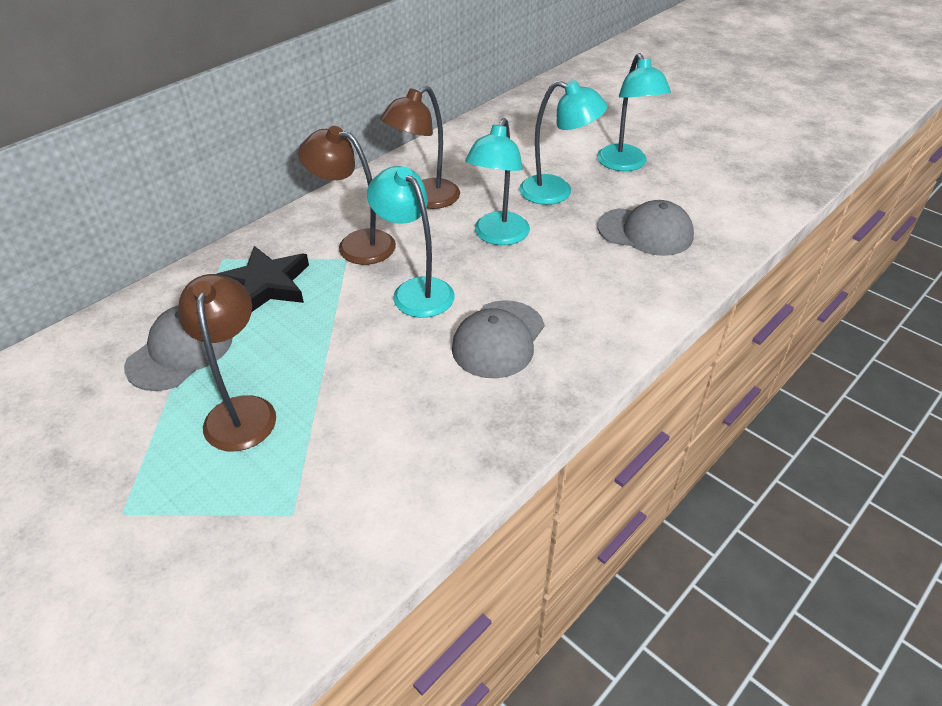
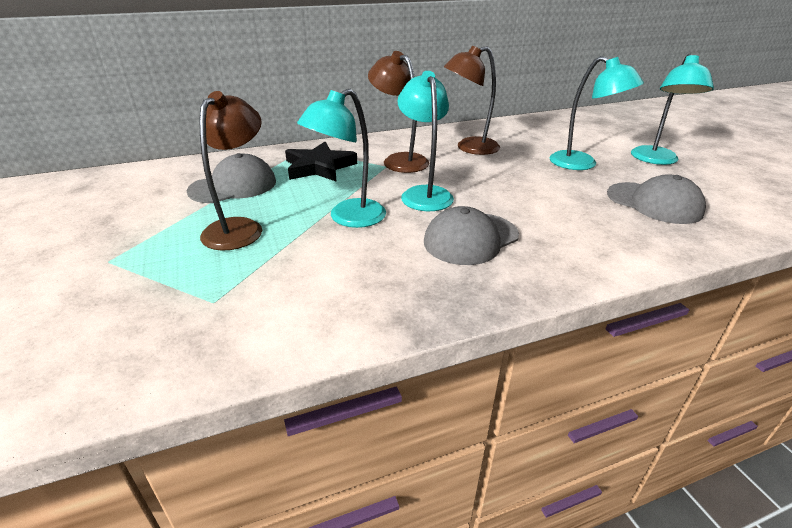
camera: 25 degrees right, 10 degrees down
turquoise lamp [465,118,530,245] -> turquoise lamp moved to [297,89,386,228]

